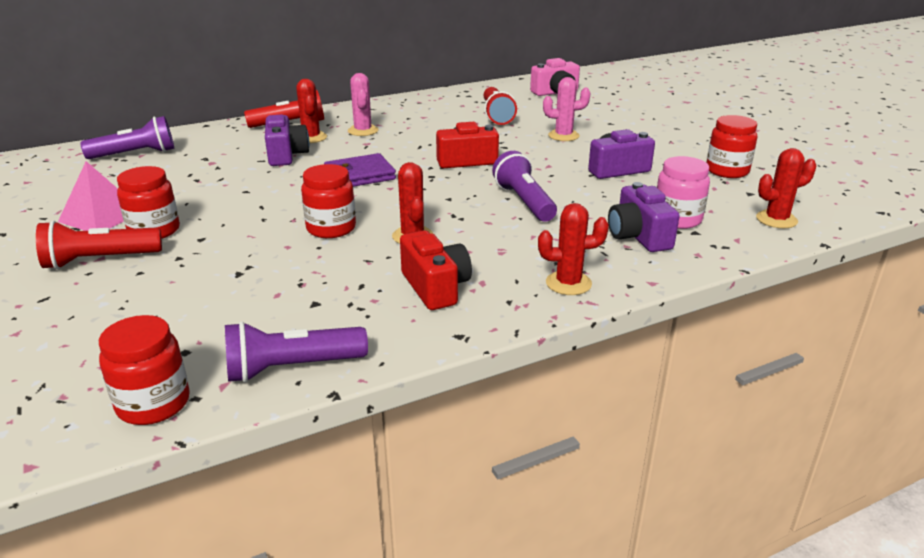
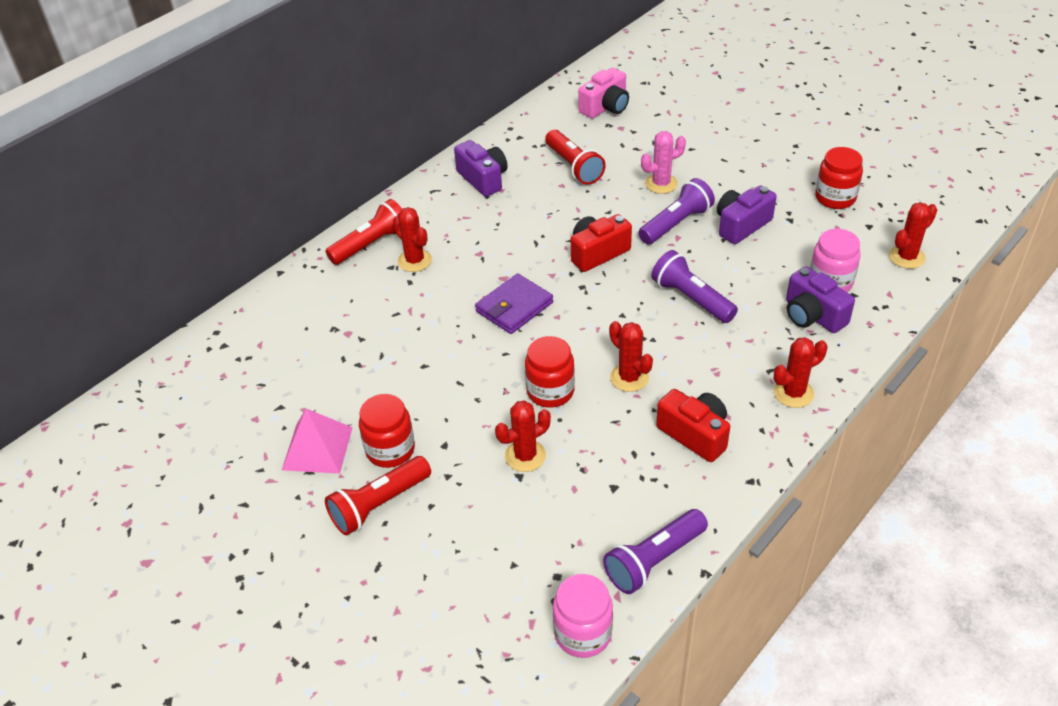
camera: 20 degrees left, 15 degrees up
purple flashlight [80,116,174,159] -> purple flashlight moved to [638,178,715,244]
red jar [99,315,190,425] -> pink jar [553,574,613,658]
purple camera [265,115,309,166] -> purple camera moved to [454,140,508,197]
pink cactus [348,73,378,136] -> none
none -> red cactus [495,401,551,472]

